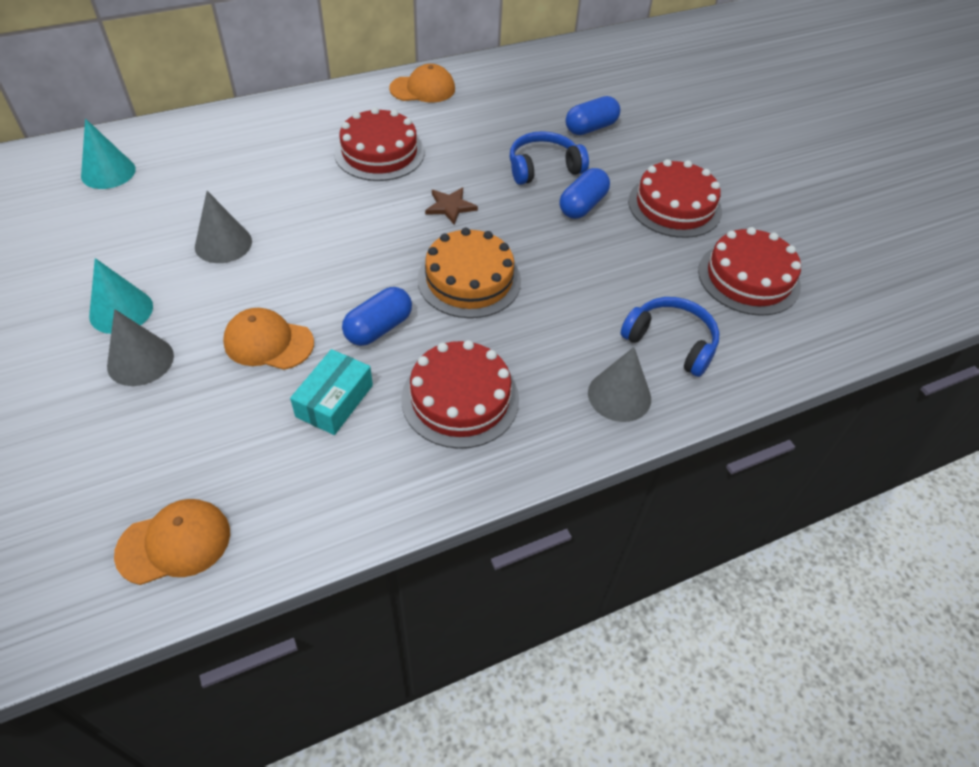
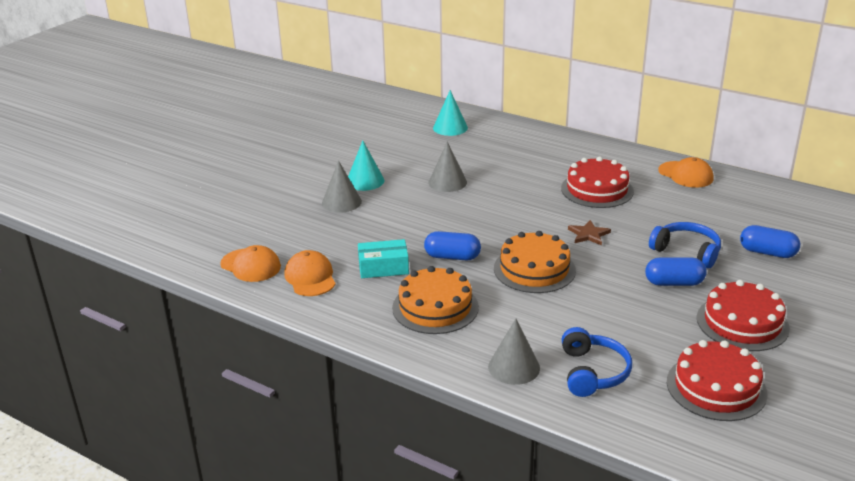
camera: 60 degrees right, 20 degrees down
orange cap [223,308,314,370] -> orange cap moved to [284,250,336,296]
red cake [401,340,519,449] -> orange cake [392,266,479,334]

